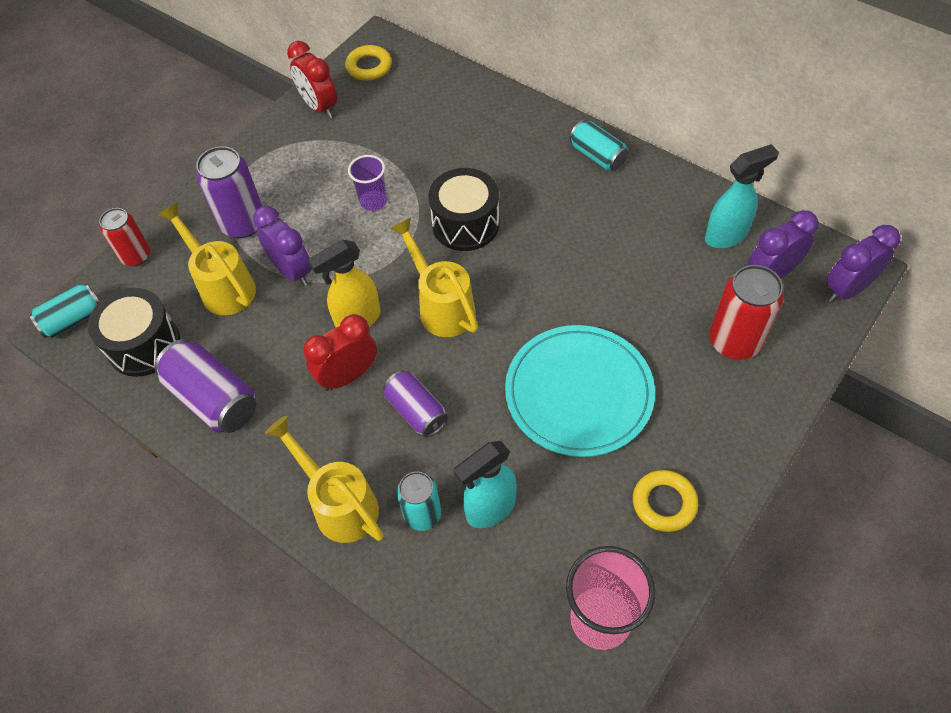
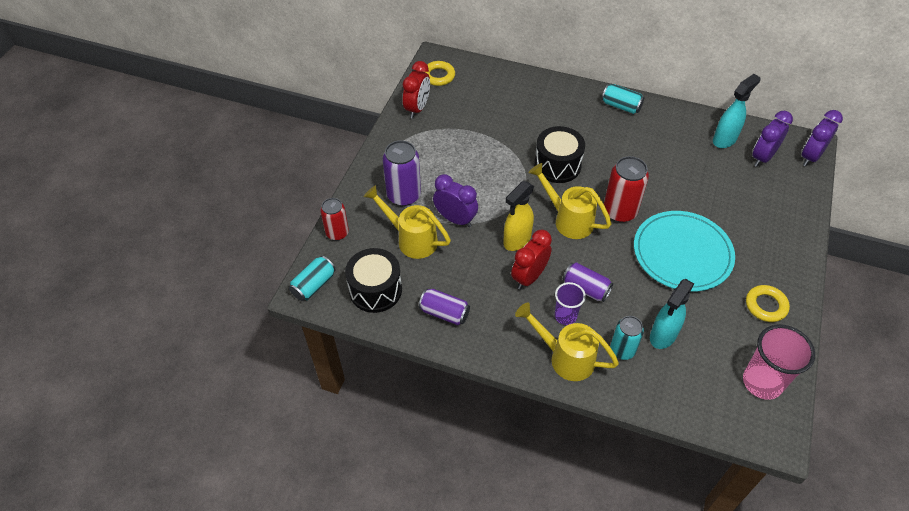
camera: 20 degrees left, 5 degrees down
purple can [154,339,256,433] -> purple can [419,289,470,325], size x0.66
red clock [287,41,337,119] -> red clock turned 105 degrees counterclockwise [403,61,430,118]
purple cup [348,155,387,211] -> purple cup moved to [555,282,586,325]
red can [710,265,784,360] -> red can moved to [604,156,649,222]

